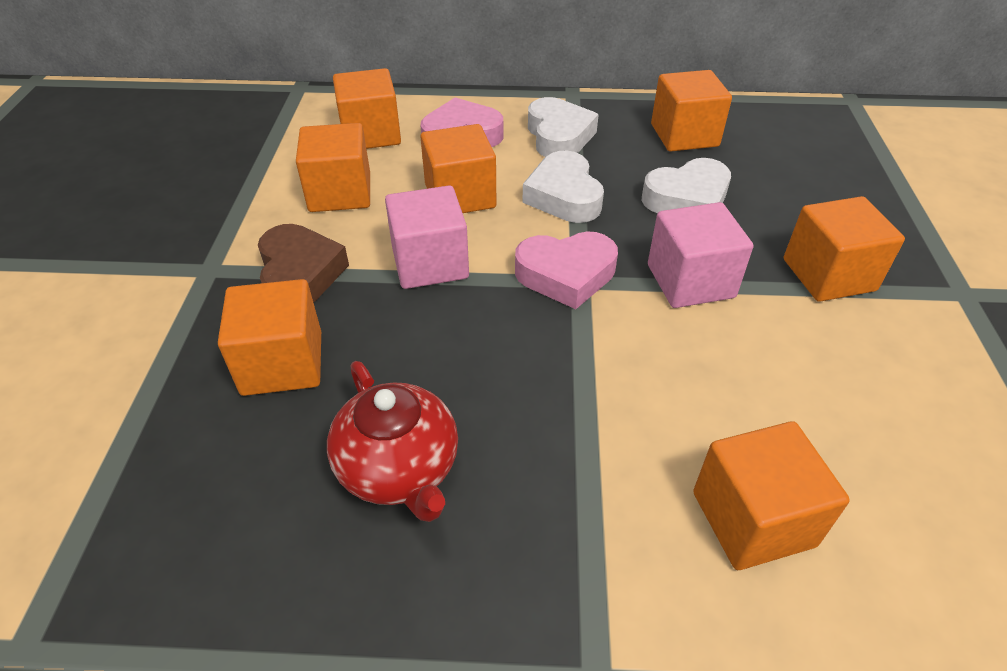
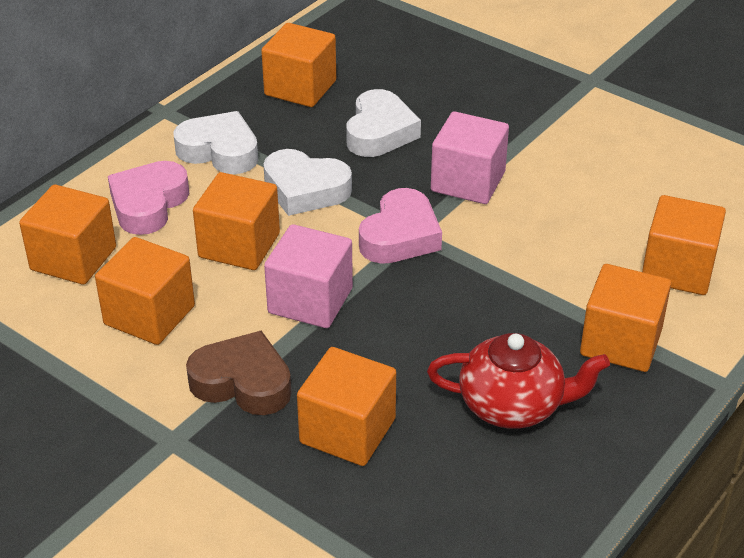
camera: 55 degrees left, 5 degrees down
orange cube [784,196,905,302] -> orange cube moved to [580,264,671,372]

